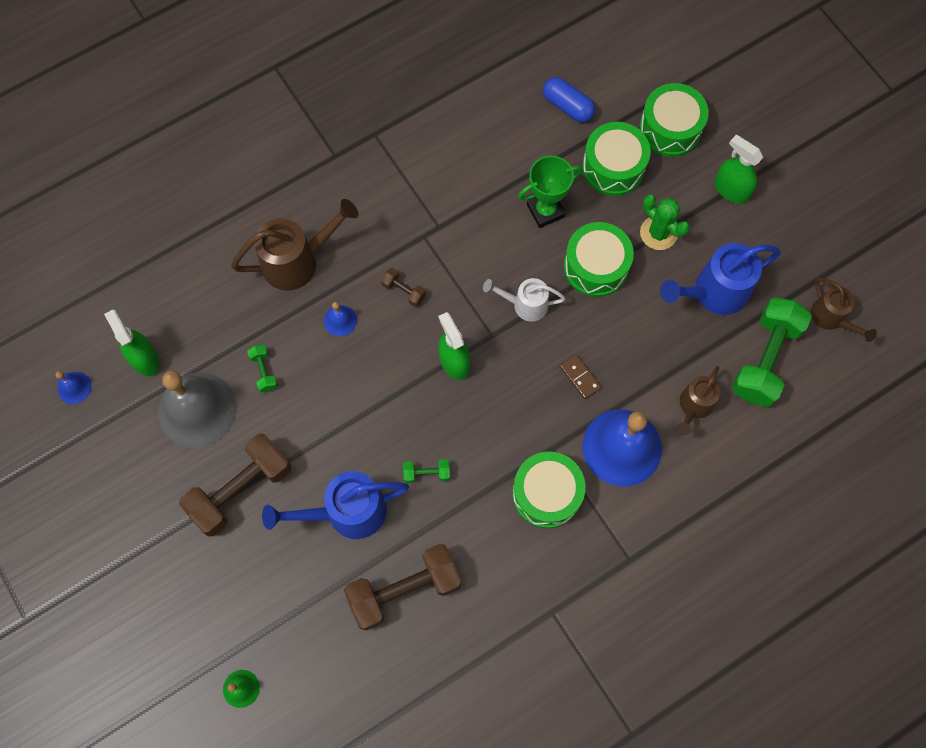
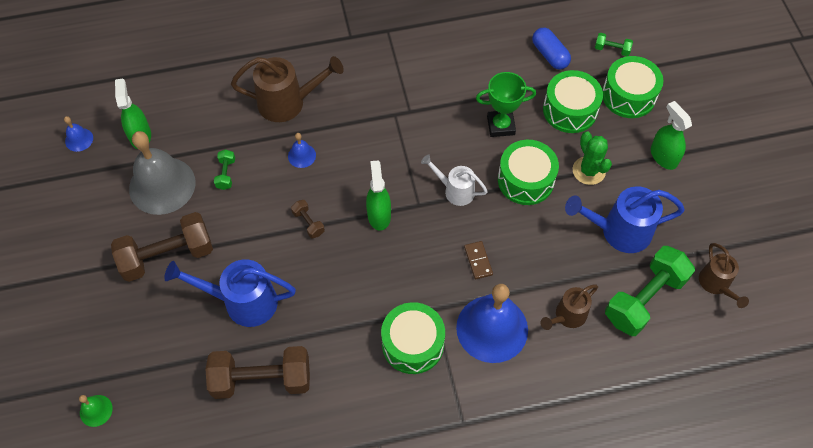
camera: 20 degrees right, 10 degrees down
brown dumbbell [381,268,426,307] -> brown dumbbell moved to [291,200,325,238]
green dumbbell [403,459,450,483] -> green dumbbell moved to [595,33,633,56]

